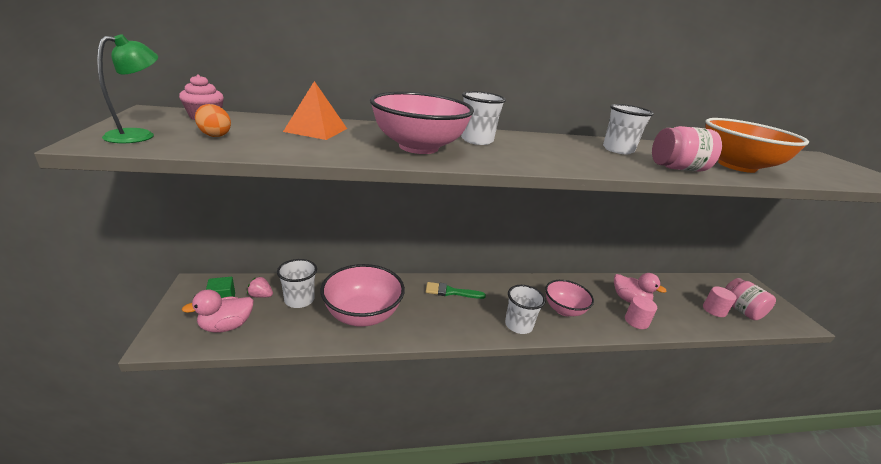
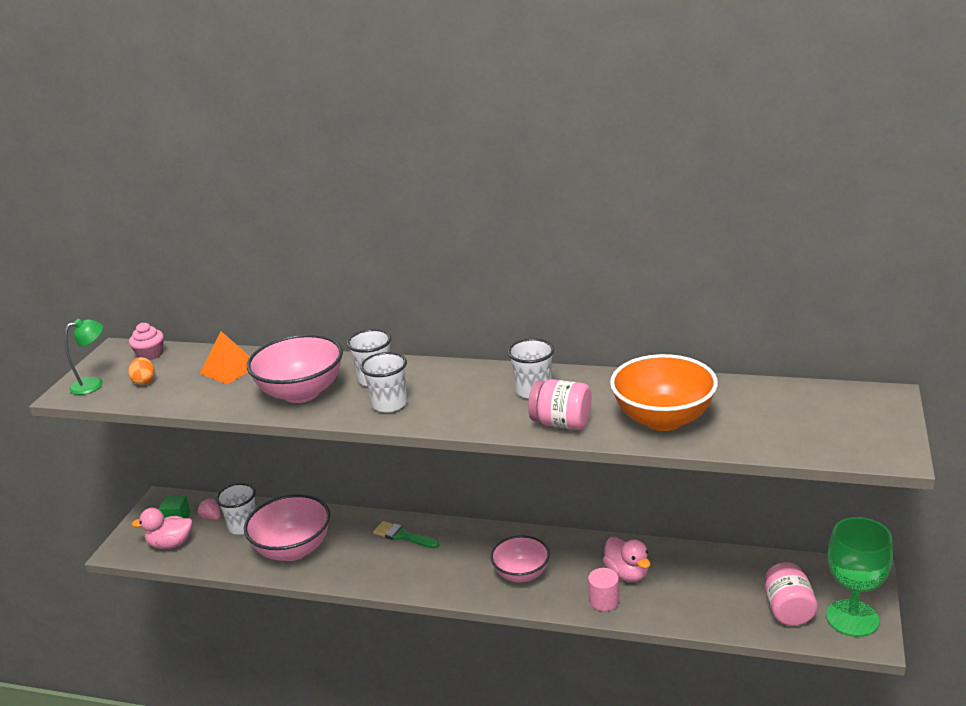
camera: 30 degrees right, 0 degrees up
white cup [505,285,546,334] -> white cup moved to [360,352,407,412]
pink cylinder [703,287,737,317] -> none
none -> green goblet [826,517,893,637]

